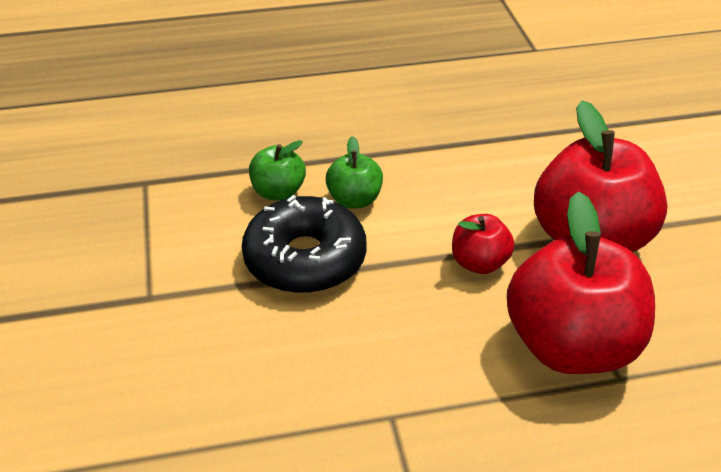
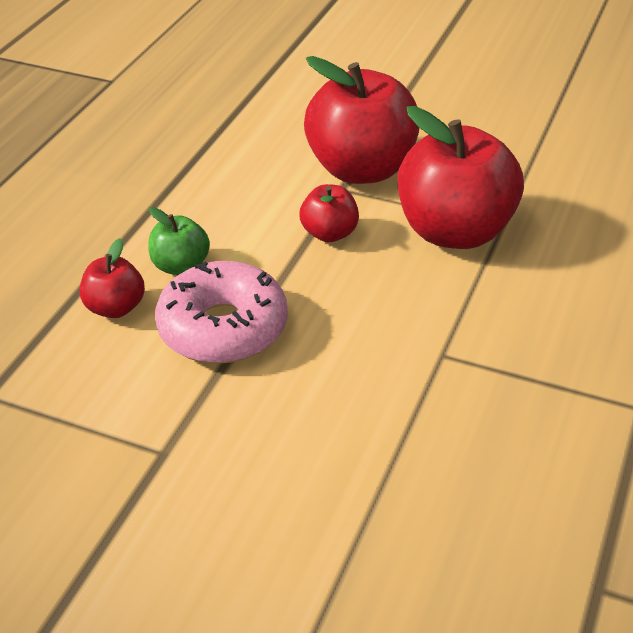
camera: 55 degrees left, 0 degrees up
black donut [242,195,367,294] -> pink donut [155,261,288,364]
green apple [249,140,306,201] -> red apple [79,238,145,318]

